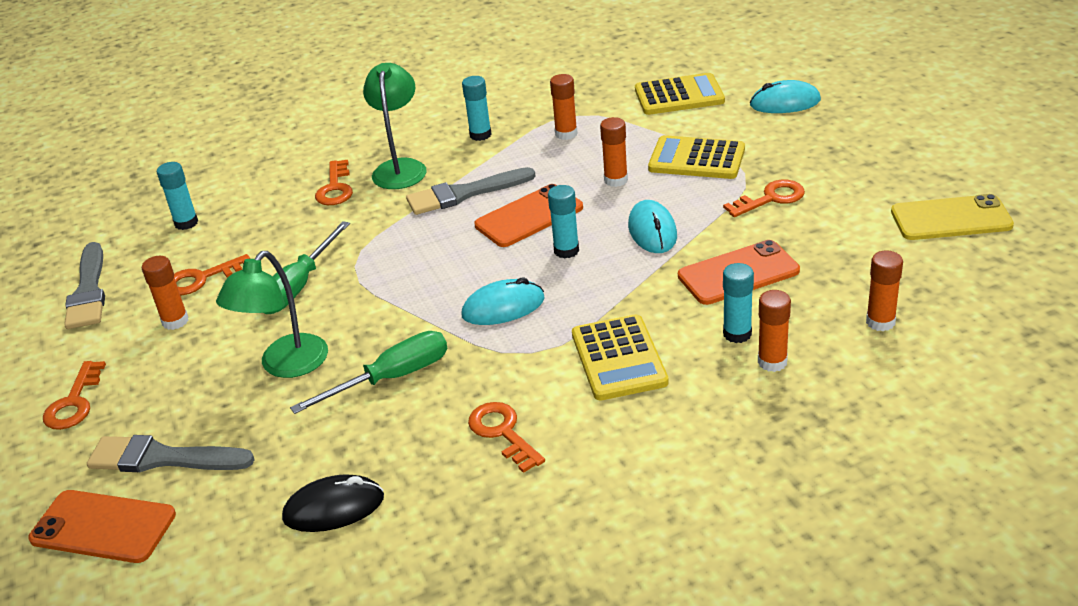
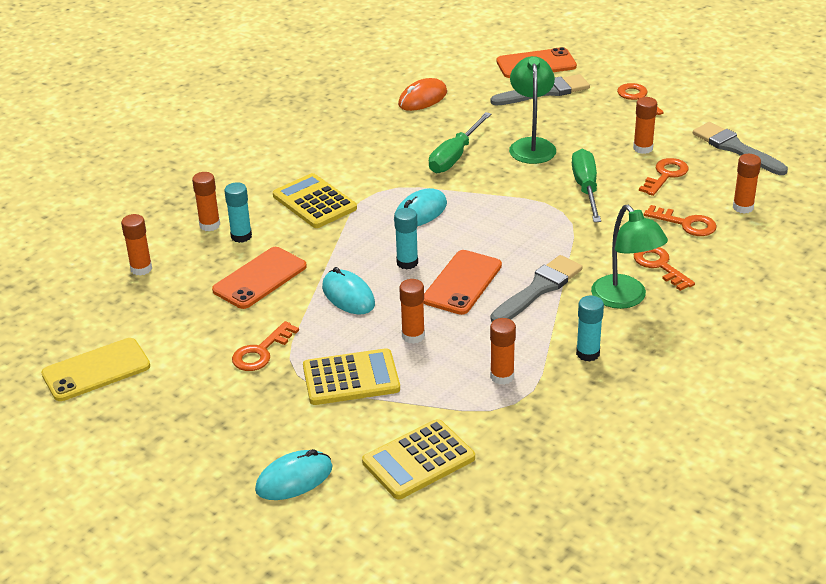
camera: 150 degrees right, 0 degrees up
turquoise glue stick [157,162,198,230] -> orange glue stick [733,154,761,214]
black mouse [282,474,384,532] -> orange mouse [398,78,447,111]
orange key [468,402,545,473] -> orange key moved to [644,205,717,236]

